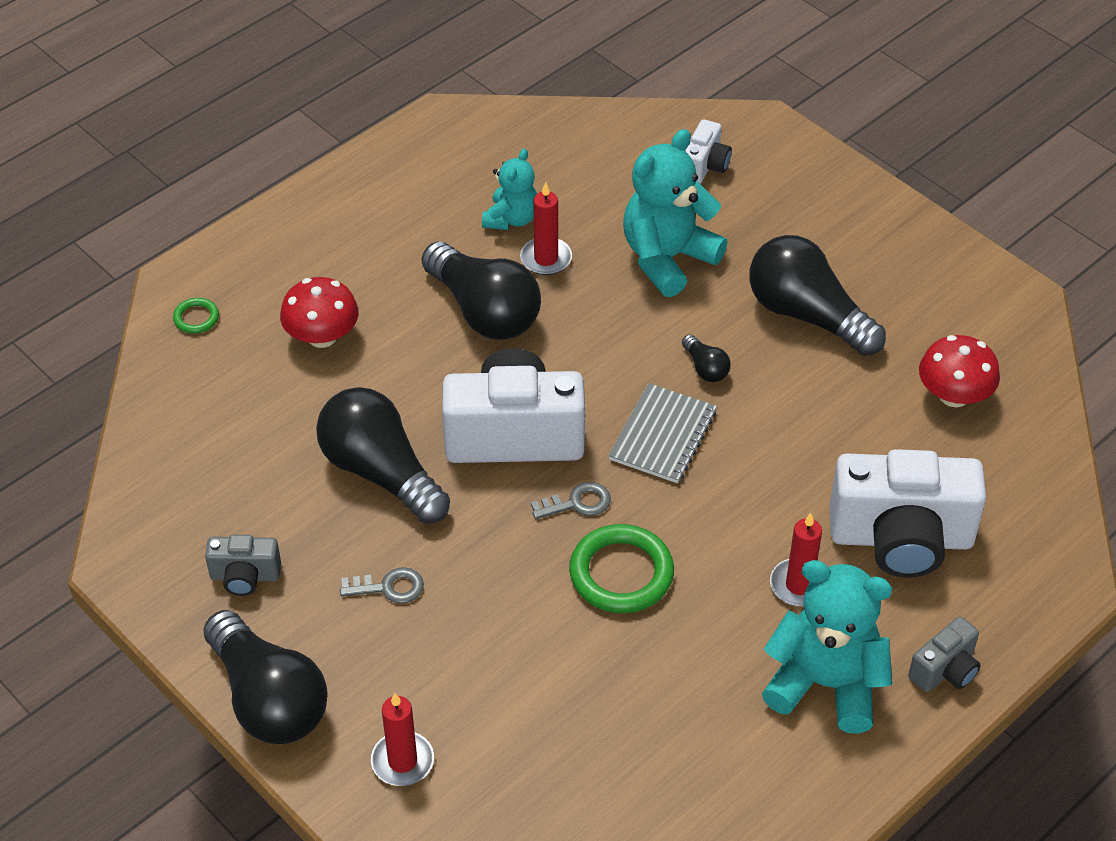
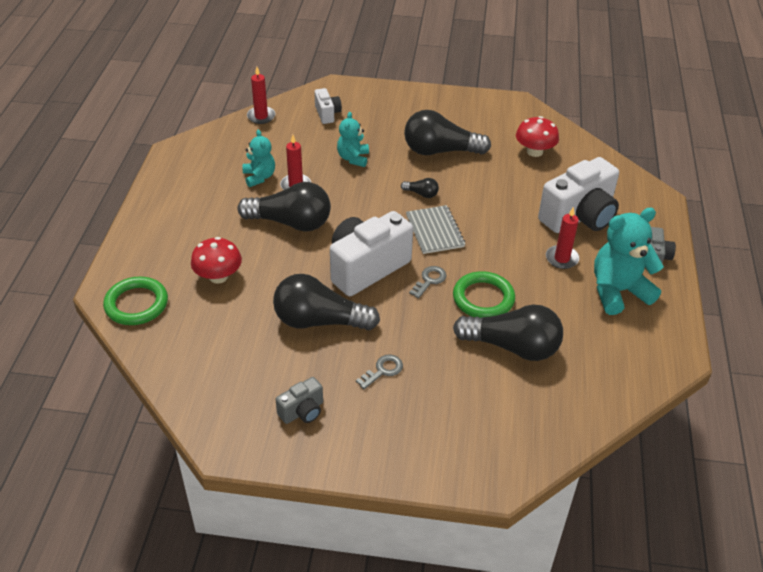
camera: 40 degrees left, 5 degrees down
green ring [173,298,219,333] -> green ring [103,277,168,325], size x2.07
black light bulb [203,610,328,744] -> black light bulb moved to [453,305,563,361]
red candle [371,693,434,786] -> red candle moved to [247,67,276,124]
turquoise teddy bear [623,129,728,297] -> turquoise teddy bear [337,112,369,167], size x0.58

